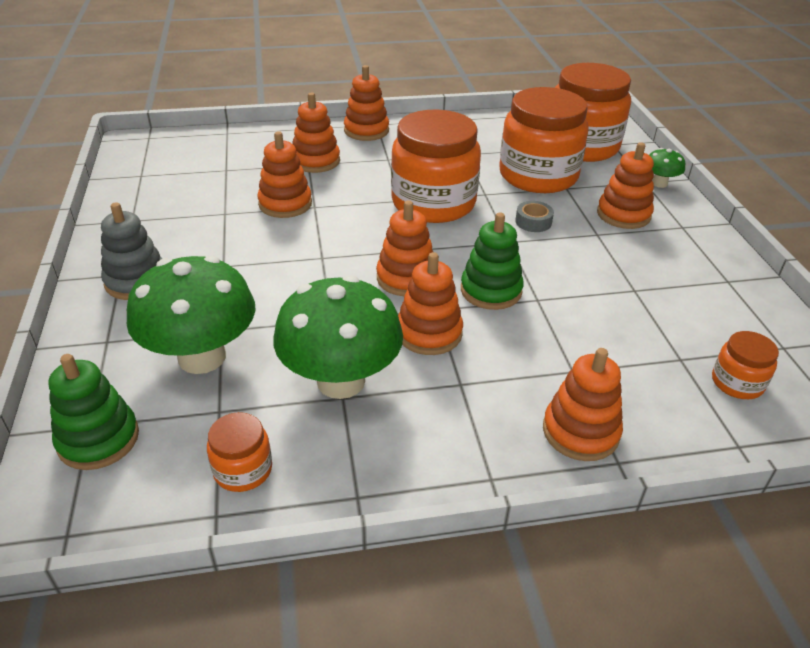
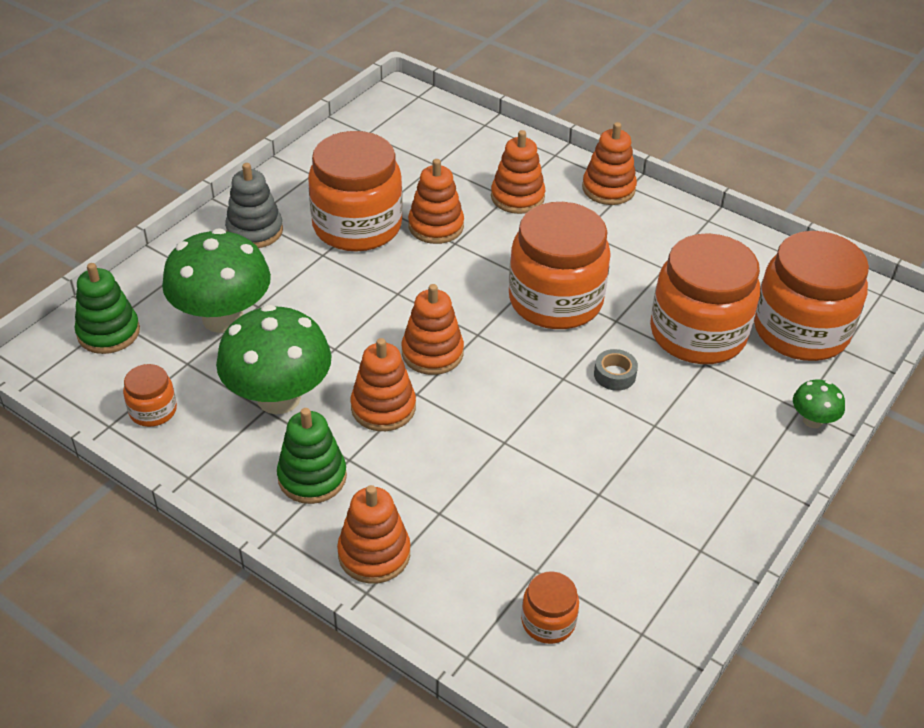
camera: 45 degrees right, 5 degrees up
green stacking toy [461,212,524,310] -> green stacking toy moved to [277,408,347,504]
orange stacking toy [597,142,654,229] -> none
none -> orange jar [308,131,403,252]

